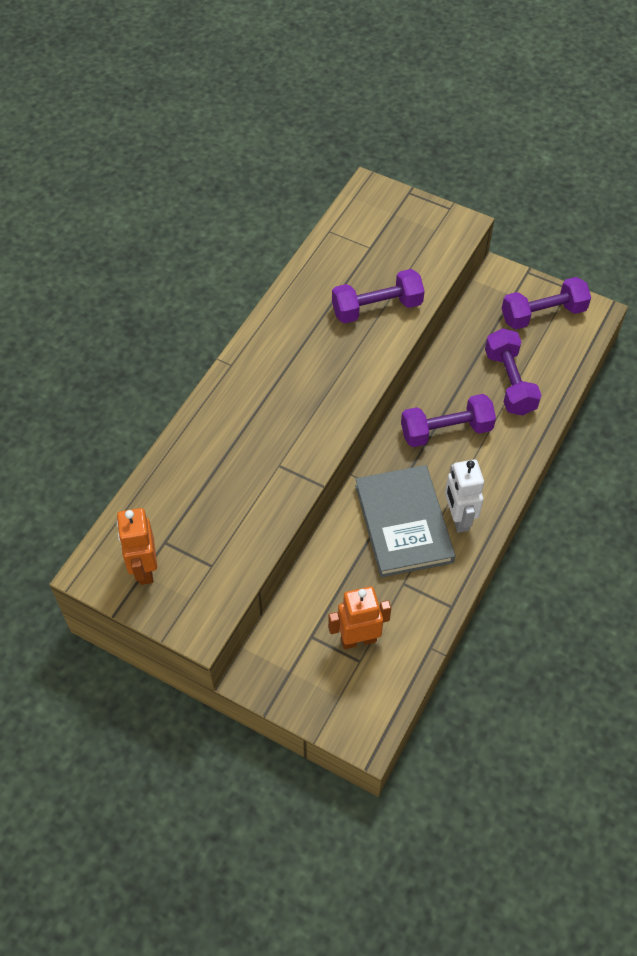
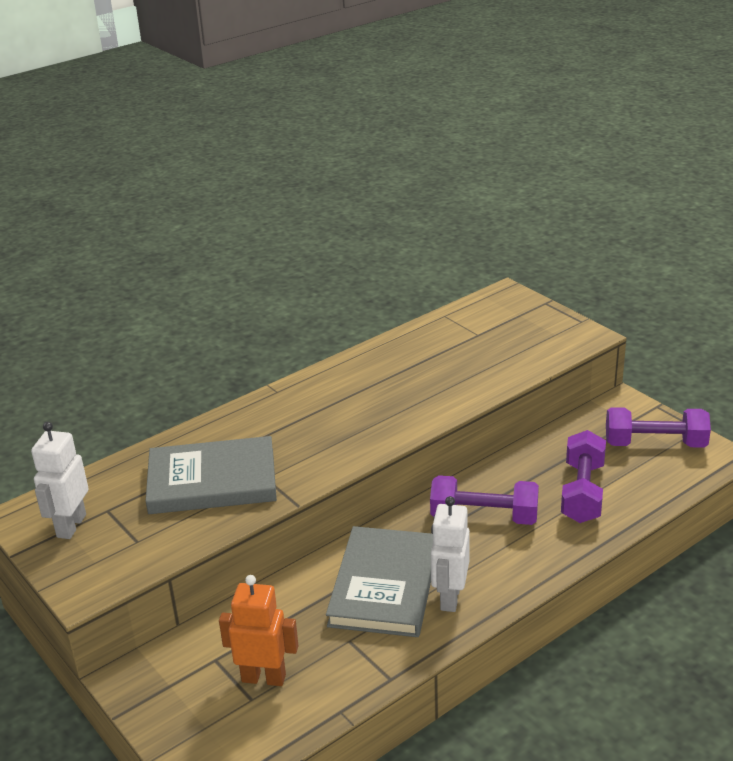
camera: 25 degrees right, 25 degrees down
orange robot [116,508,157,585] -> white robot [31,422,89,539]
purple dumbbell [332,269,425,324] -> none
none -> grey book [146,436,277,514]

